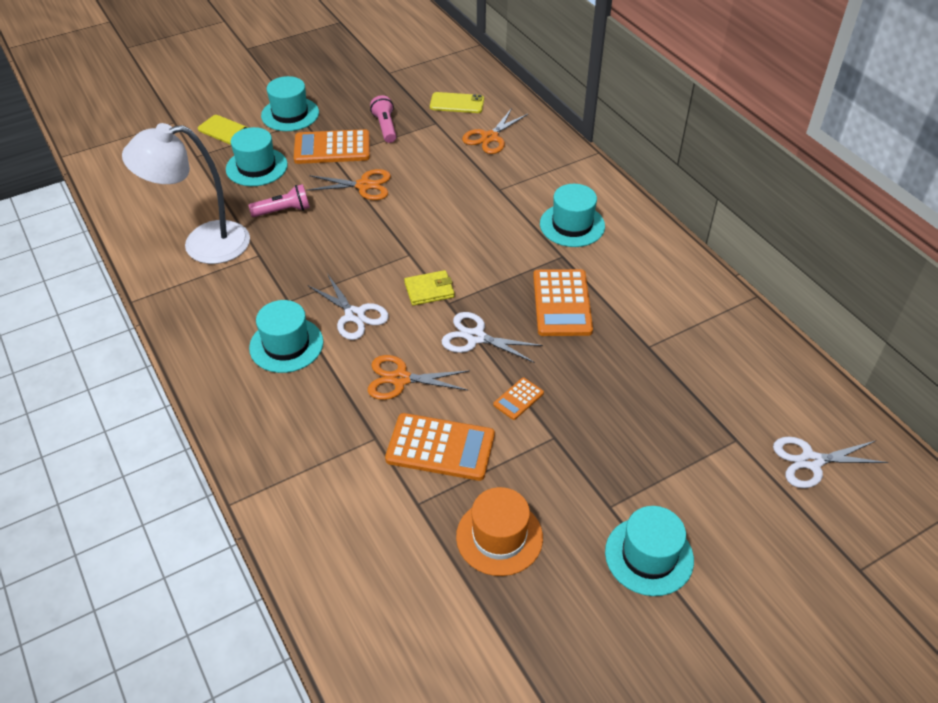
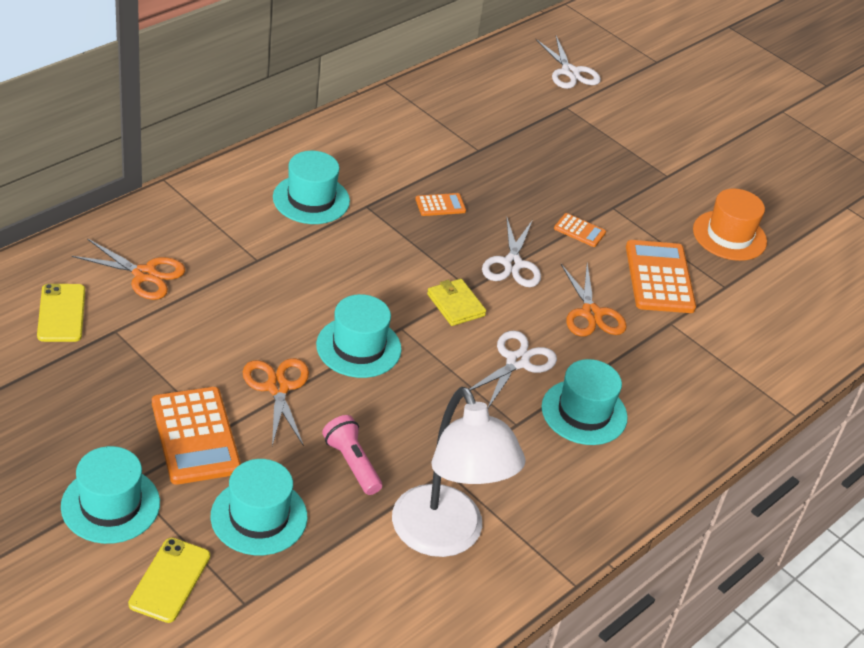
camera: 110 degrees left, 5 degrees down
pink flashlight [370,95,396,143] -> none
orange calculator [533,269,593,336] -> orange calculator [415,193,466,216], size x0.49
turquoise hat [605,506,694,596] -> turquoise hat moved to [316,294,402,378]

